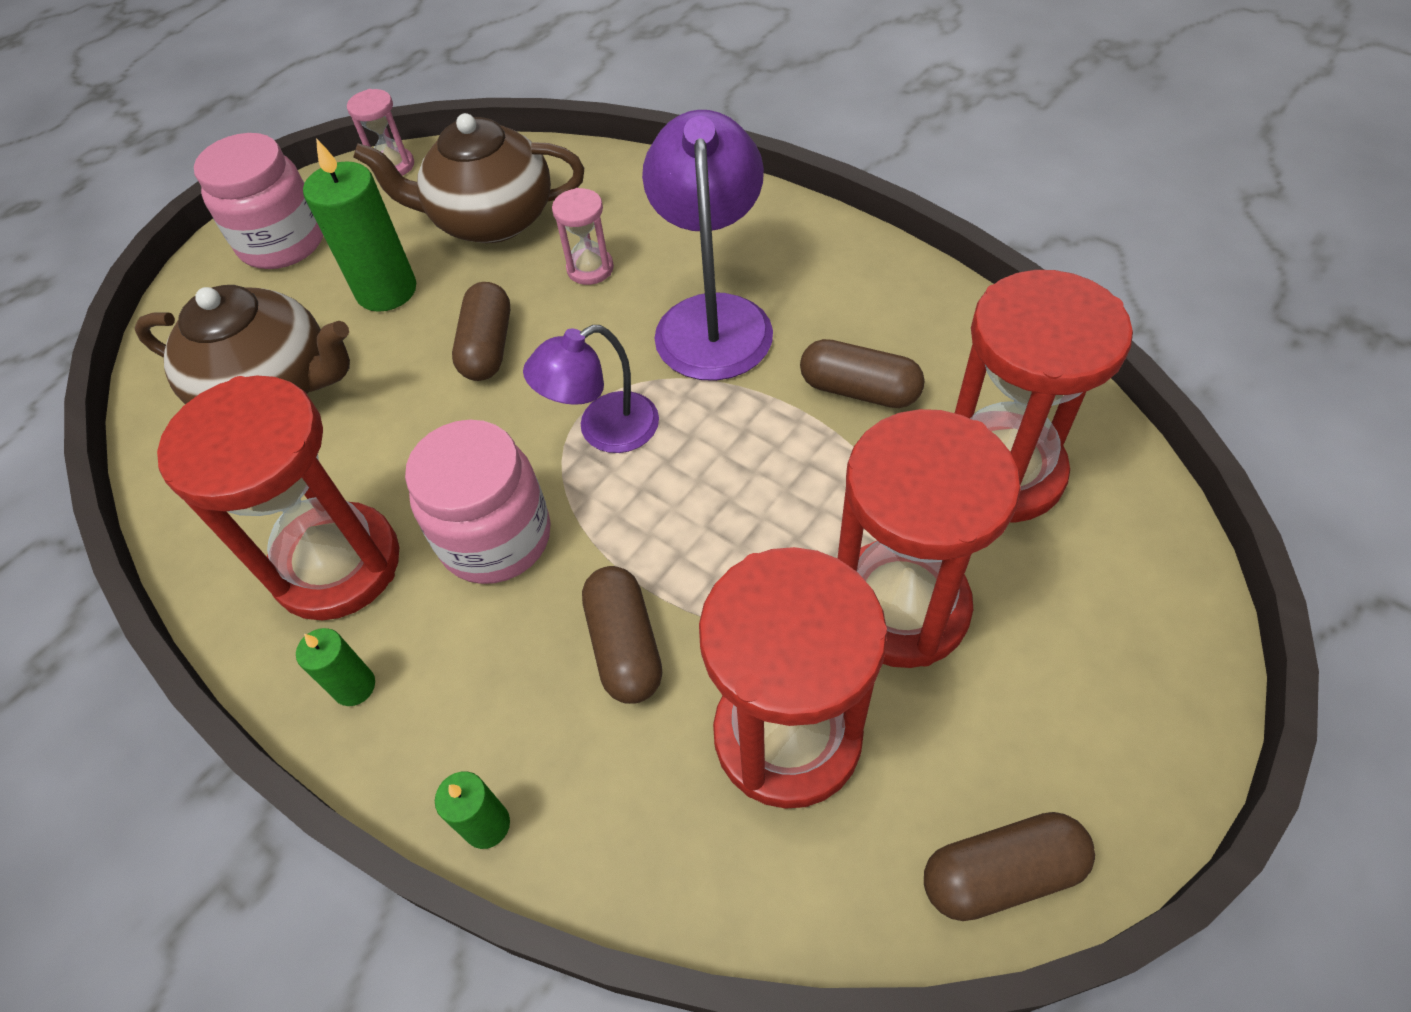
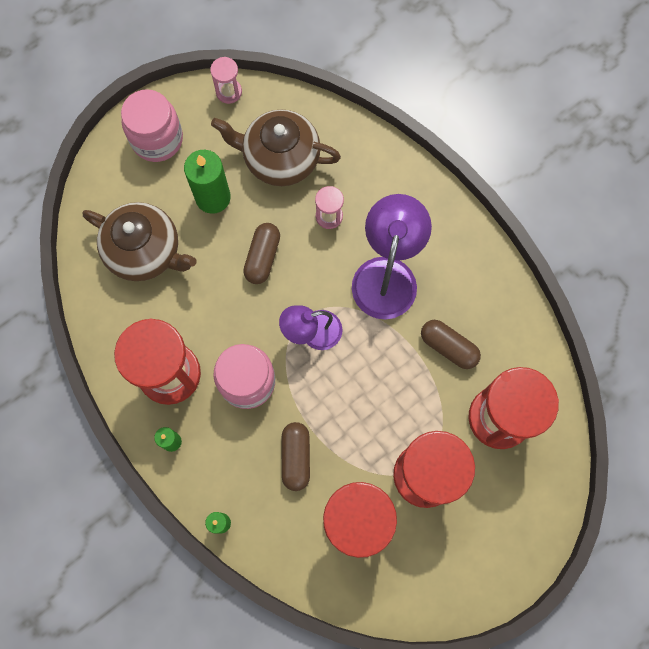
camera: 10 degrees right, 20 degrees up
brown capsule [924,812,1095,921] -> none

